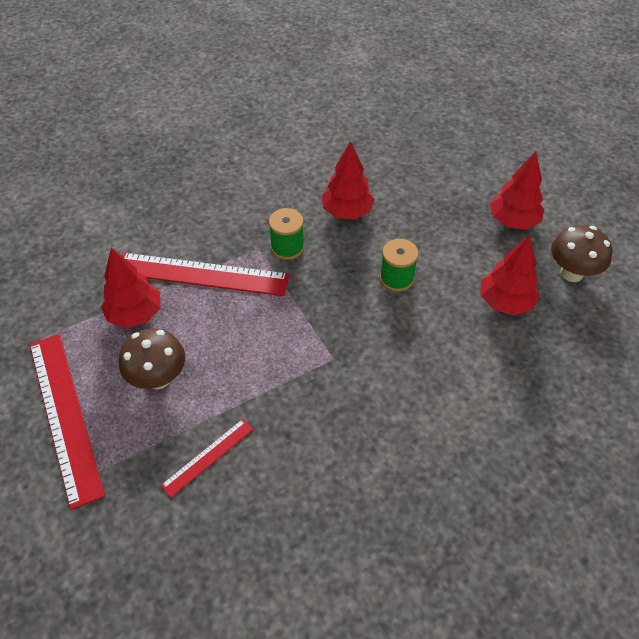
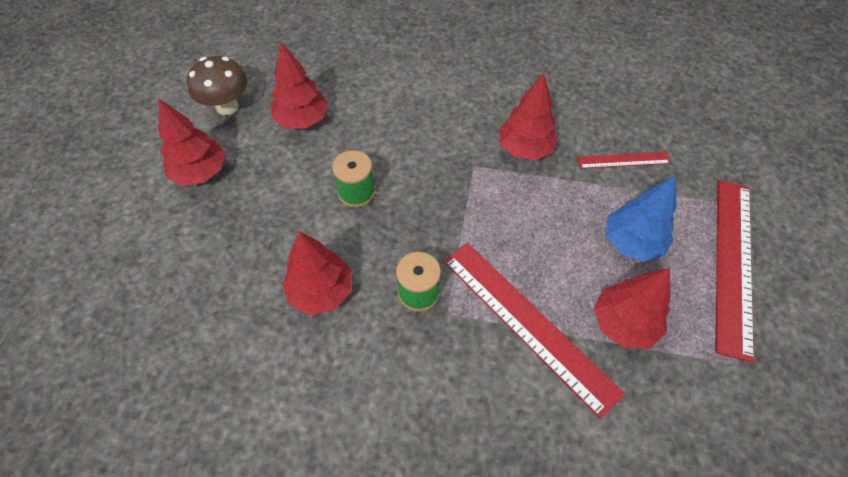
camera: 140 degrees left, 5 degrees up
brown mushroom [119,328,185,390] -> blue tree [606,176,677,262]
none -> red tree [499,73,558,160]

